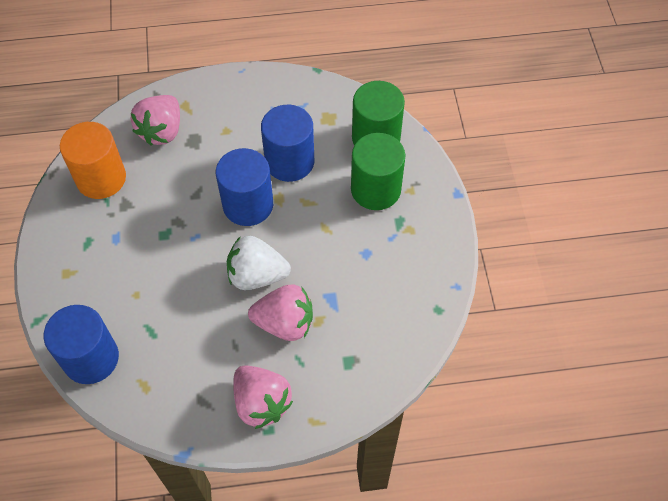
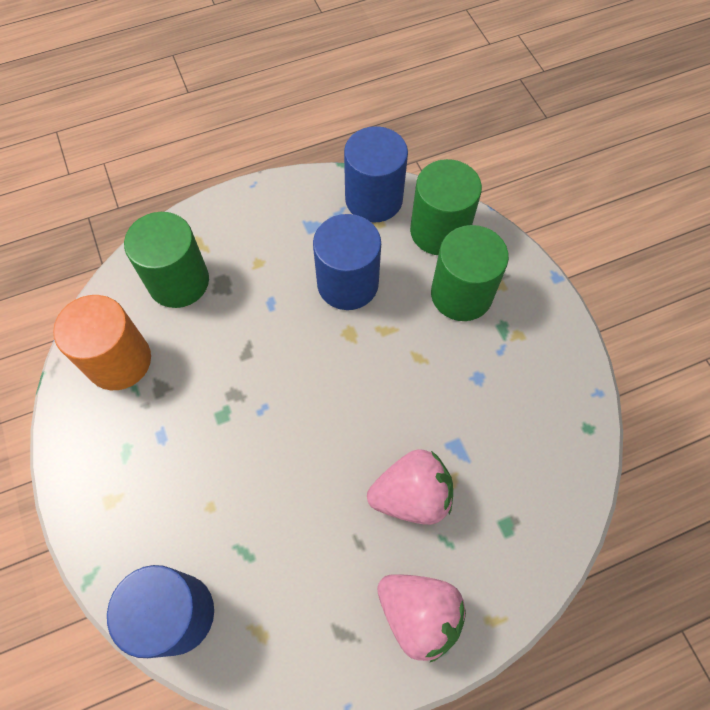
camera: 15 degrees left, 5 degrees up
pink strawberry [131,95,180,145] -> green cylinder [124,212,209,308]
blue cylinder [216,148,273,226] -> blue cylinder moved to [344,126,408,223]
white strawberry [227,236,291,290] -> none

